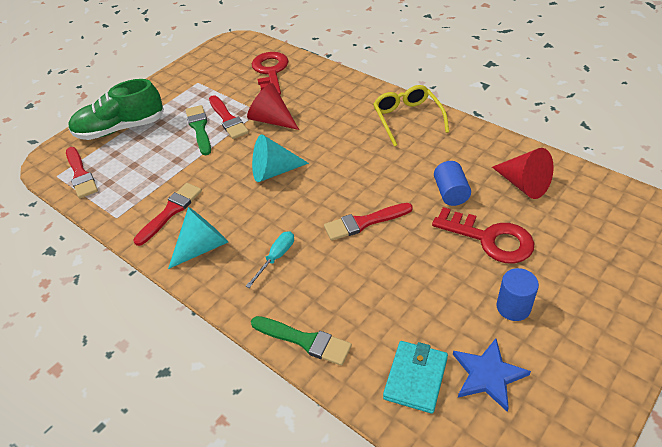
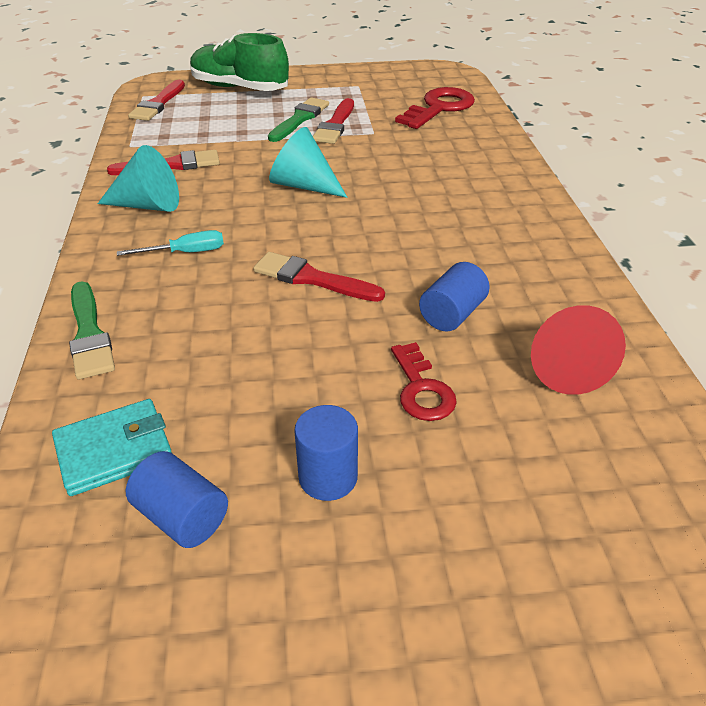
camera: 40 degrees right, 5 degrees down
red cone [247,83,299,130] -> none
yellow glasses [373,85,449,146] -> none
red key [432,207,534,264] -> red key [391,342,457,421], size x0.63
blue star [453,338,531,412] -> blue cylinder [126,451,228,548]

